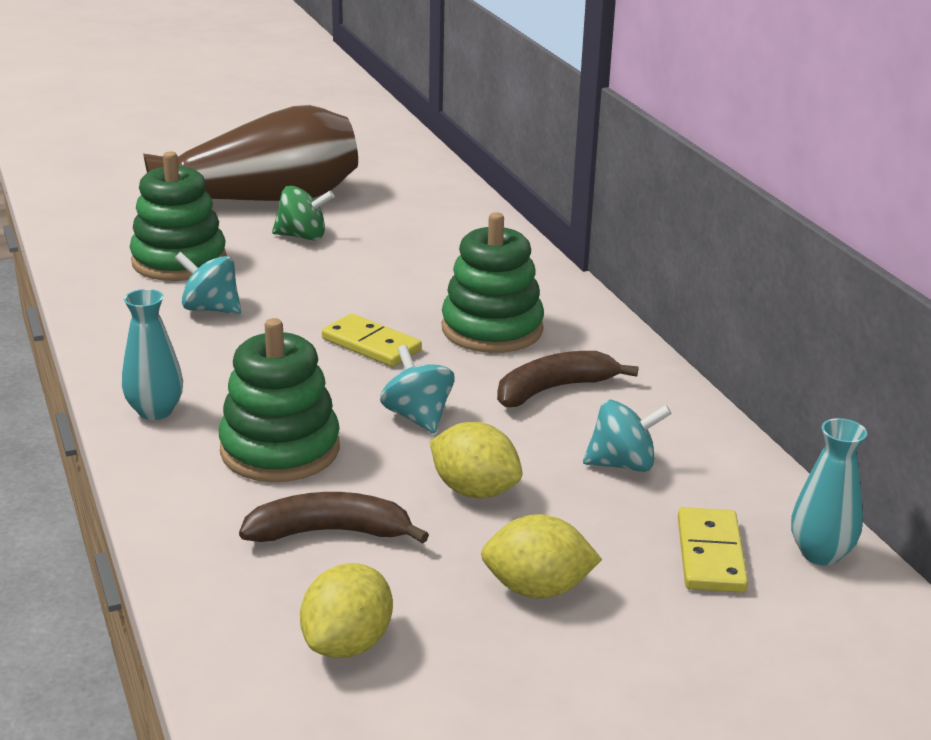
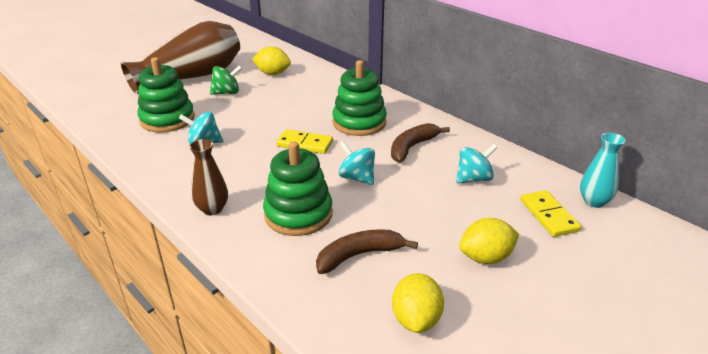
camera: 20 degrees left, 5 degrees up
turquoise vase [122,289,183,420] -> brown vase [189,139,228,215]
yellow lemon [430,422,522,498] -> yellow lemon moved to [252,47,291,75]

